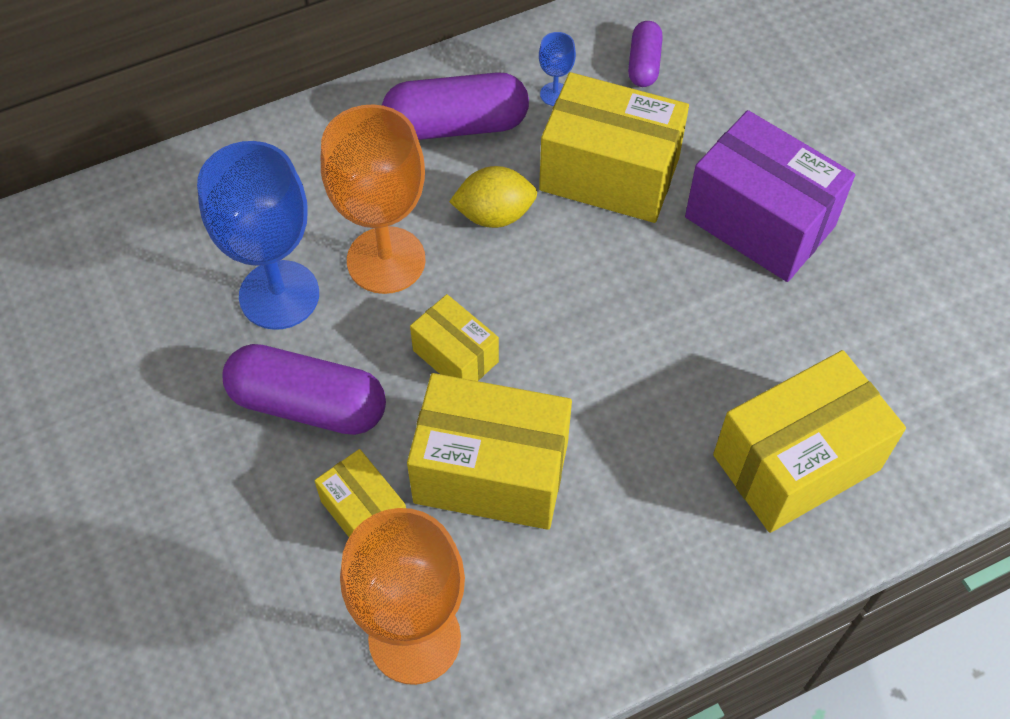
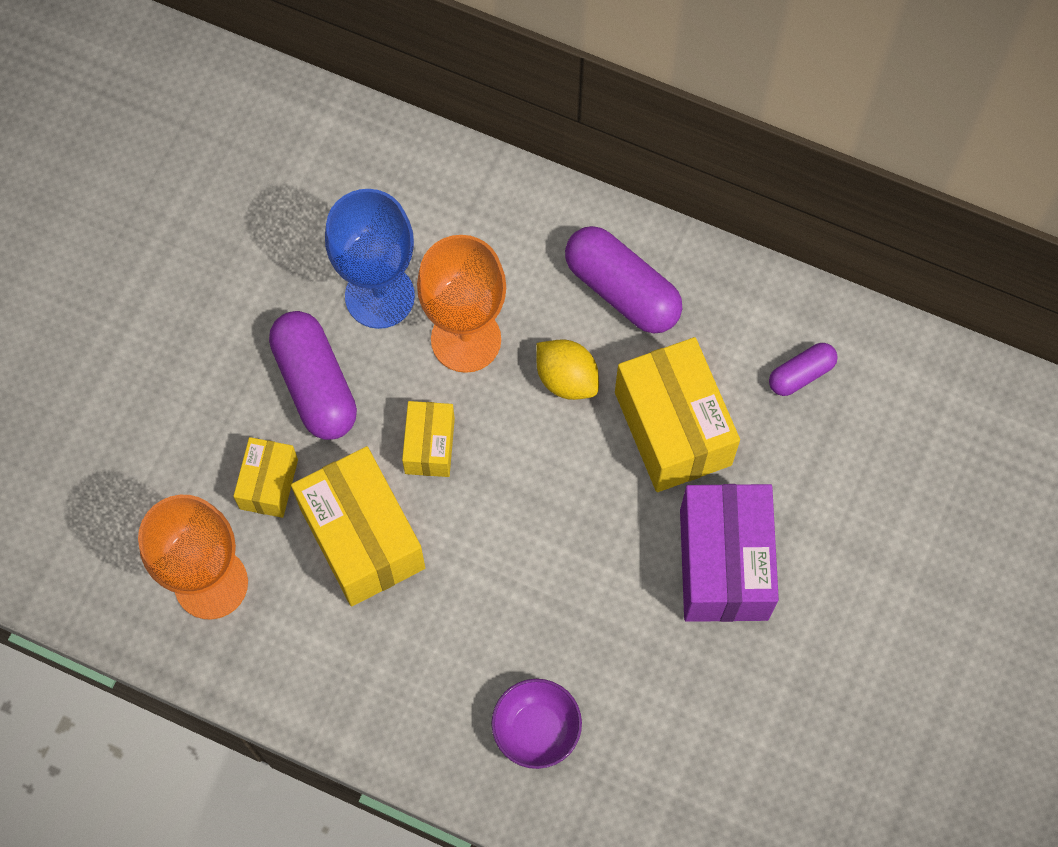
camera: 50 degrees right, 10 degrees up
blue goblet [539,32,576,106] -> none
yellow box [713,350,906,533] -> purple bowl [491,679,582,769]

